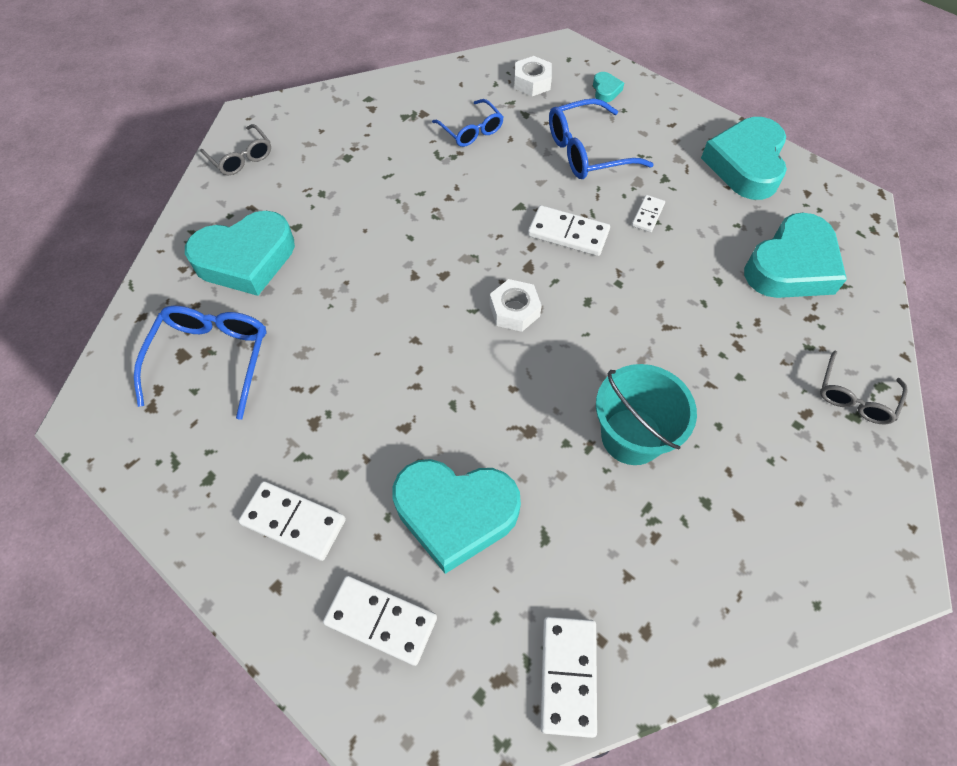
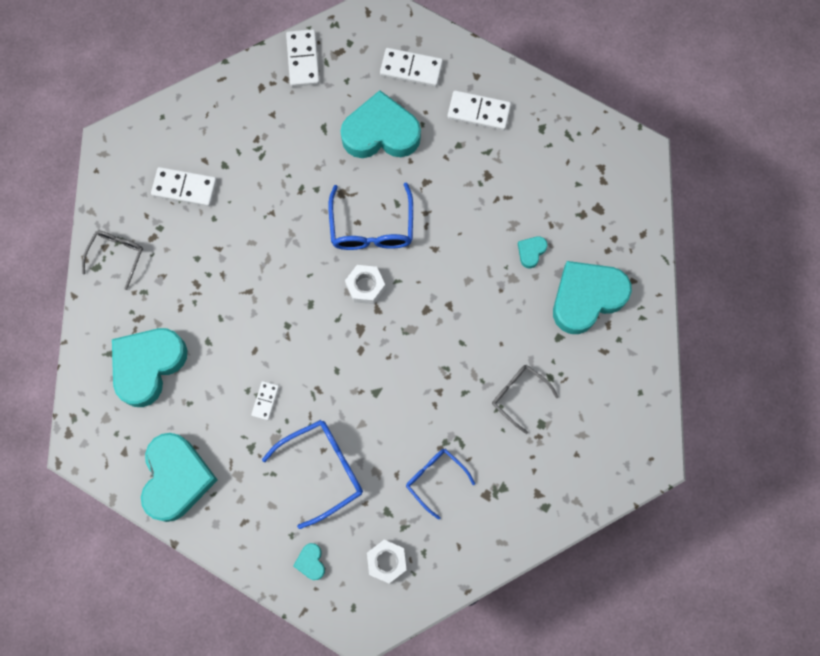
camera: 170 degrees right, 15 degrees up
blue glasses [134,306,267,420] -> blue glasses moved to [328,182,413,250]
grey glasses [200,124,271,175] -> grey glasses moved to [492,365,558,434]
white domino [528,205,610,256] -> white domino moved to [151,167,217,207]
turquoise bucket [596,364,697,465] -> none
none -> turquoise heart [518,236,548,268]

